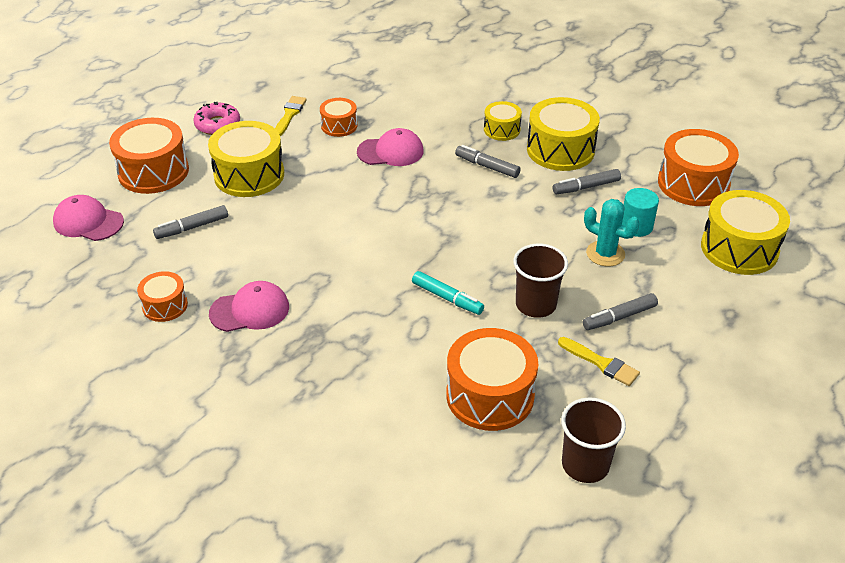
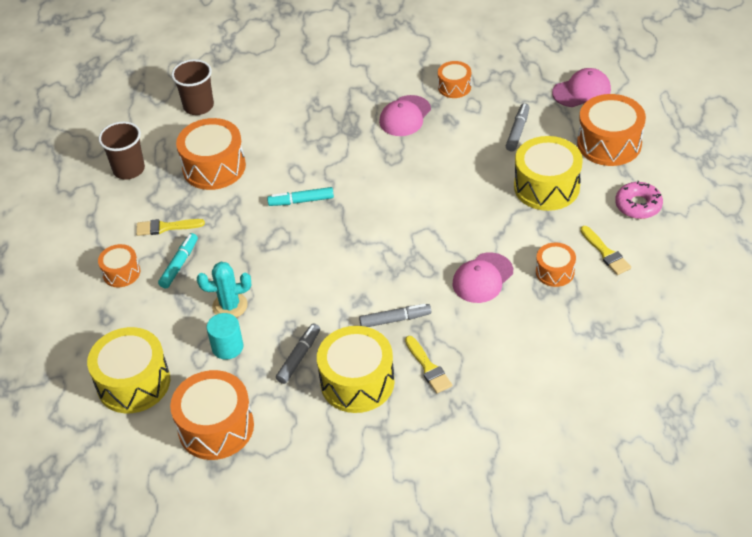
camera: 140 degrees right, 5 degrees up
yellow drum [484,101,522,141] -> yellow brush [405,336,452,393]
brown cup [513,243,568,318] -> brown cup moved to [171,59,214,115]
grey marker [583,293,658,330] -> turquoise marker [158,233,198,288]
none -> orange drum [98,244,140,287]

